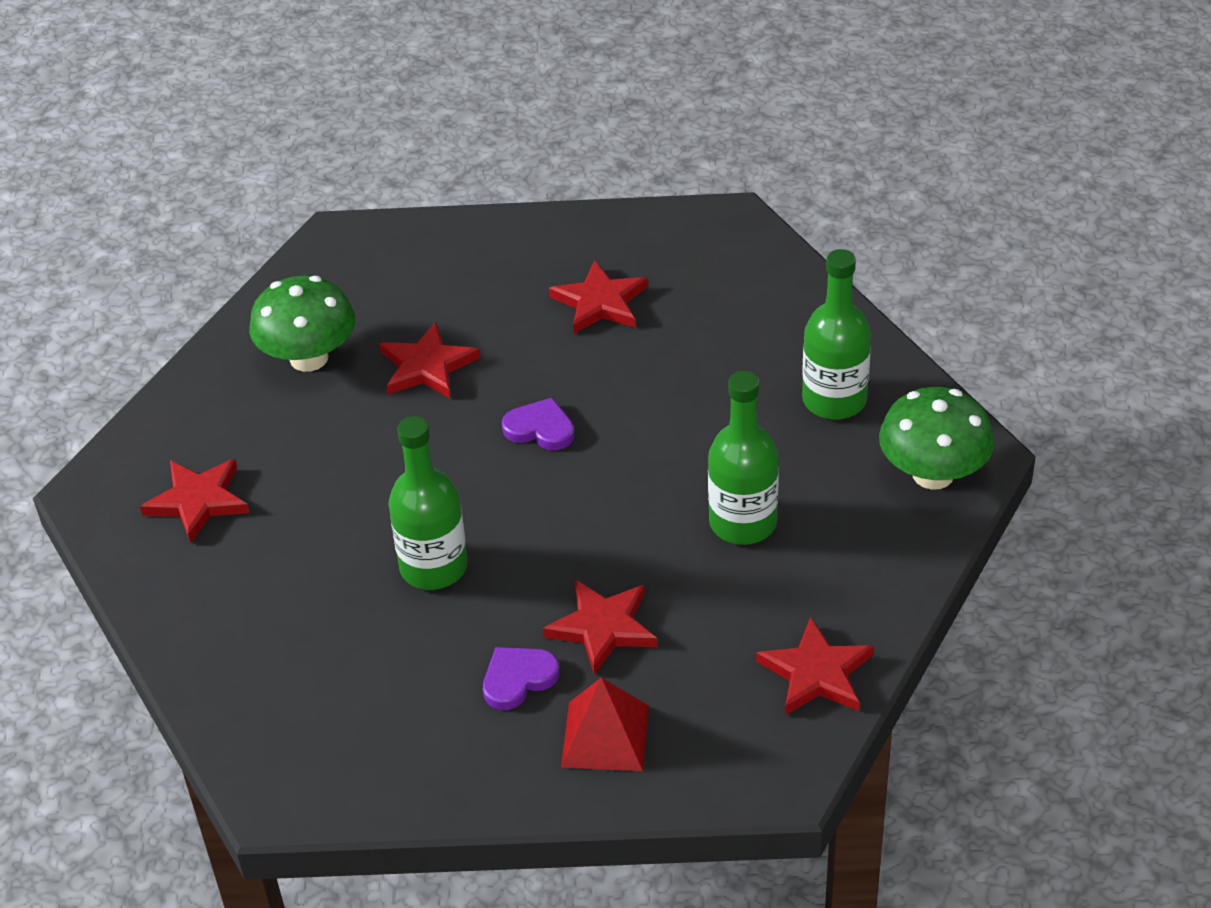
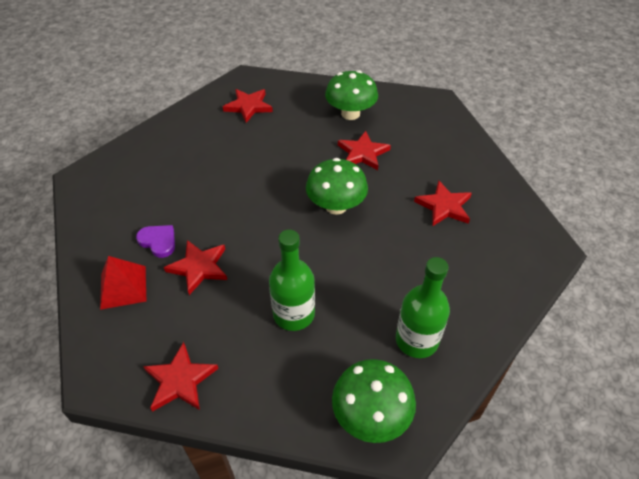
camera: 70 degrees right, 5 degrees up
green bottle [388,416,468,590] -> none
purple heart [502,398,575,450] -> green mushroom [306,158,368,215]

